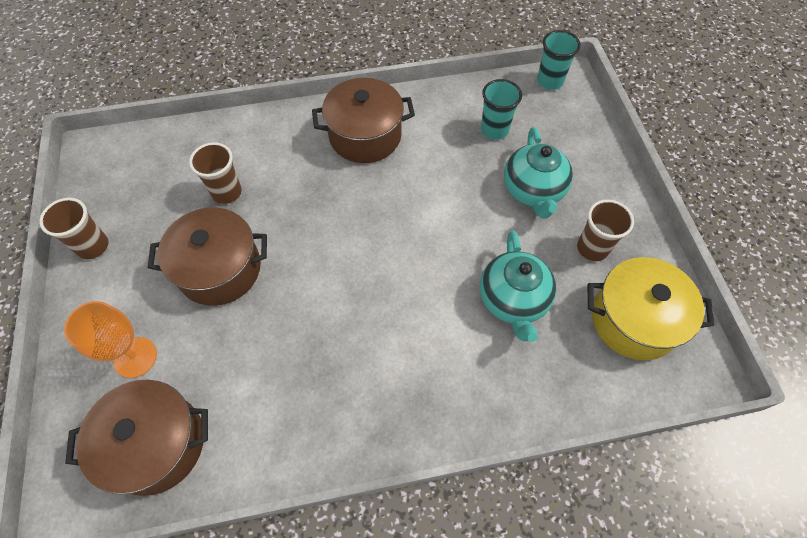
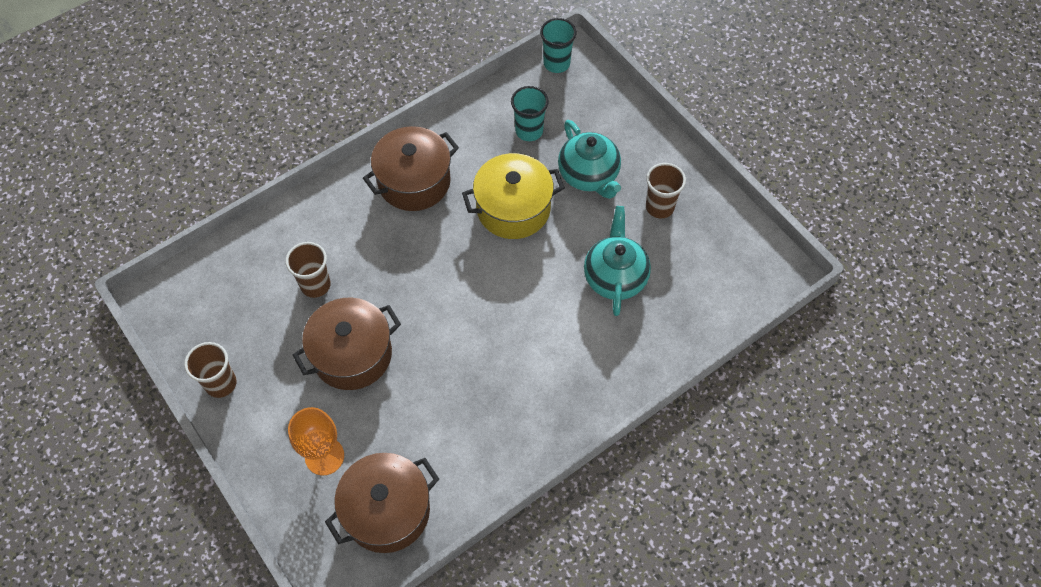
camera: 25 degrees left, 0 degrees up
turquoise teapot [480,231,557,342] -> turquoise teapot turned 150 degrees counterclockwise [584,206,651,316]
yellow pot [588,257,714,360] -> yellow pot moved to [462,153,565,239]

